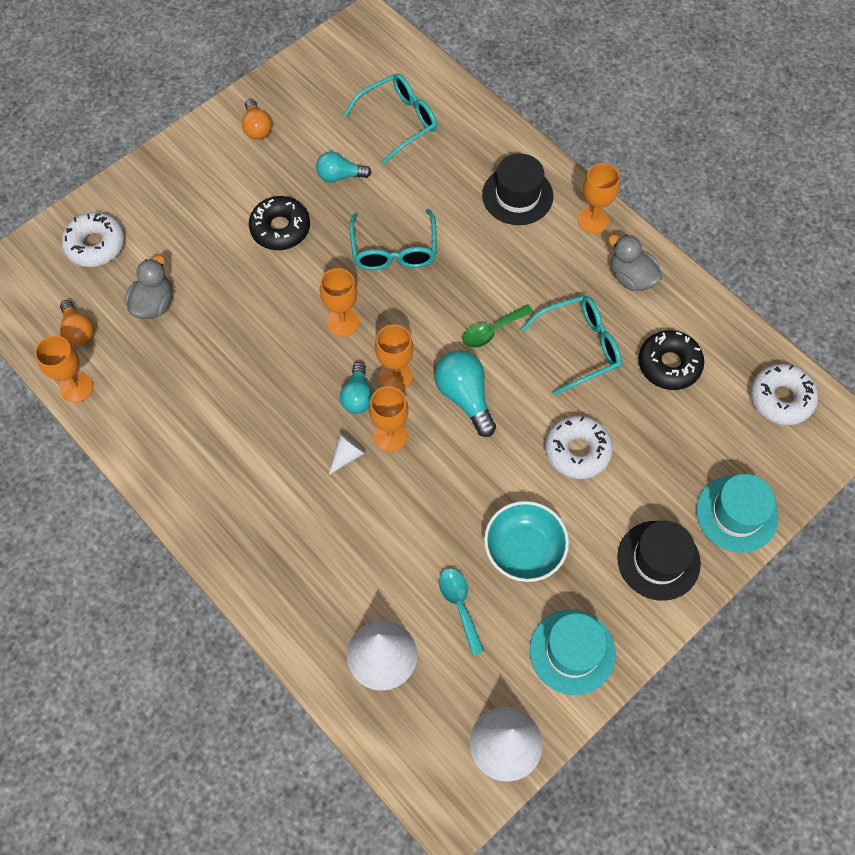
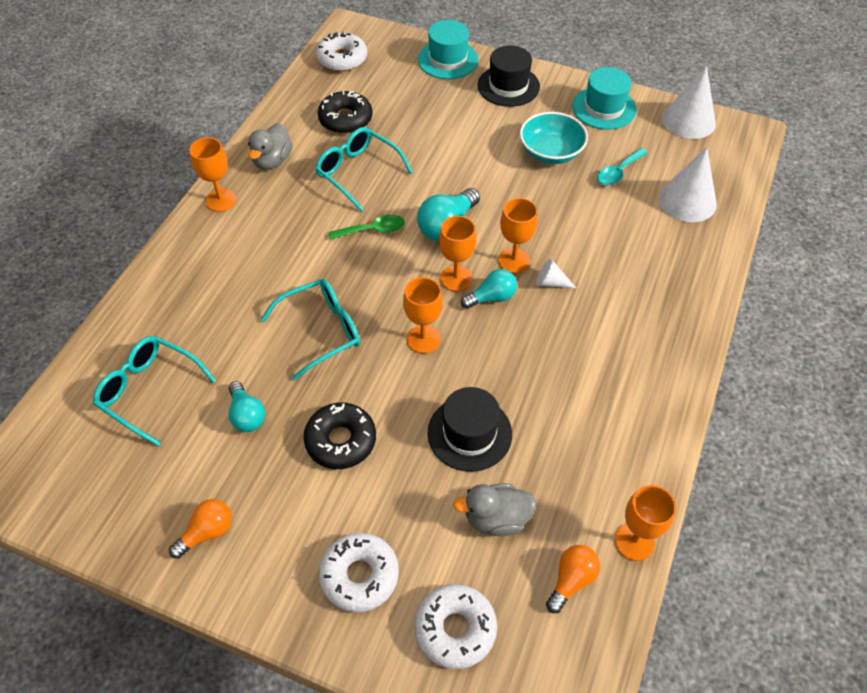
camera: 115 degrees left, 10 degrees down
green spoon [463,304,534,348] -> green spoon turned 45 degrees counterclockwise [328,214,405,240]
black hat [482,153,553,225] -> black hat moved to [427,387,512,472]
white donut [545,416,613,479] -> white donut moved to [319,533,399,612]

